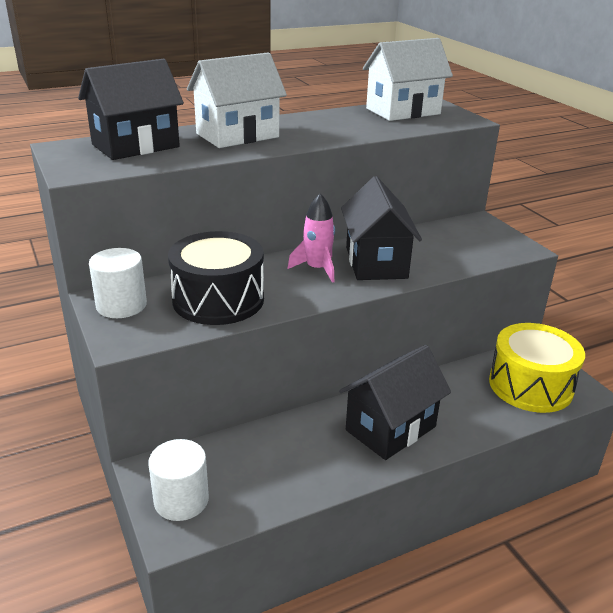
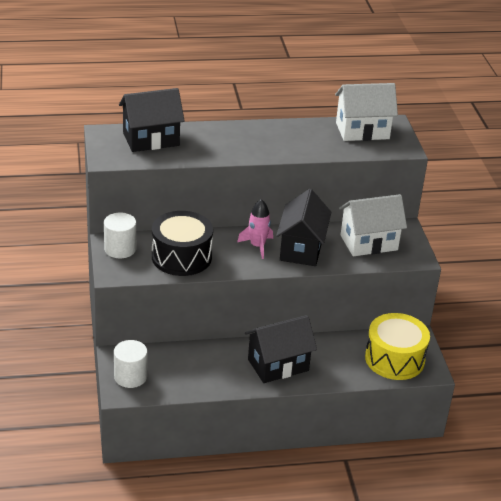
camera: 15 degrees right, 5 degrees up
white house [187,53,287,148] -> white house moved to [339,194,407,256]

